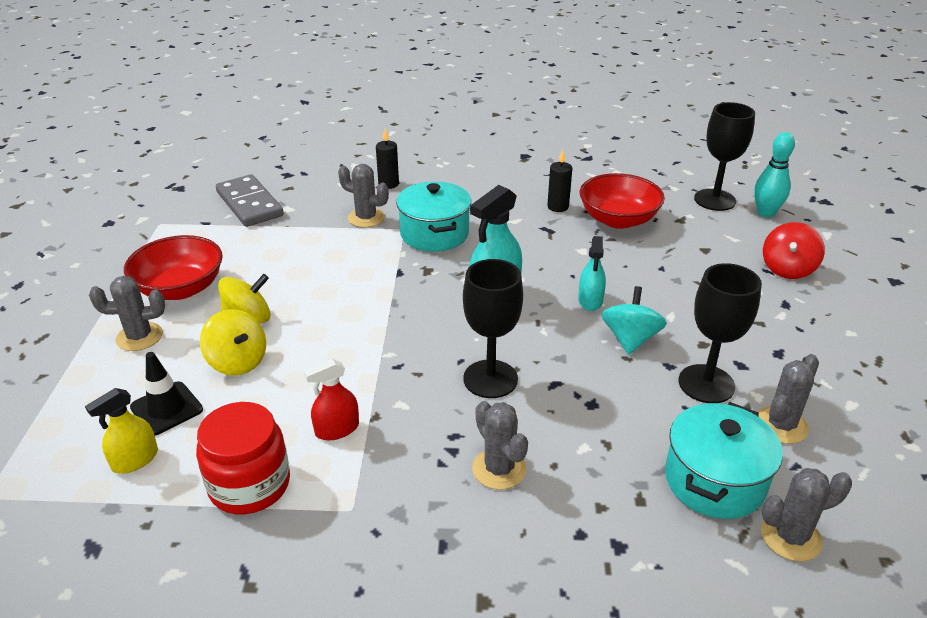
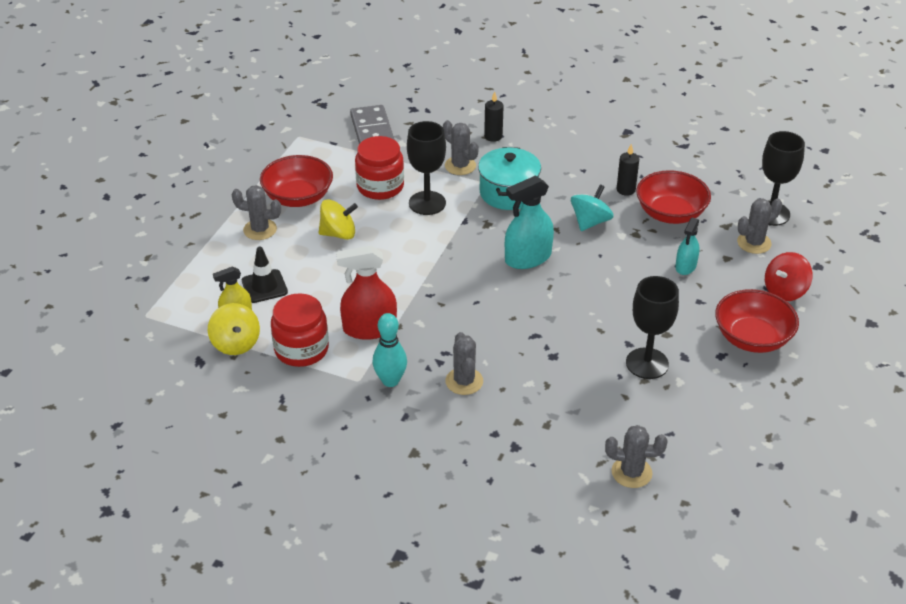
camera: 20 degrees right, 5 degrees up
yellow spinning top [200,309,266,376] -> yellow spinning top moved to [208,303,260,355]
red spray bottle [304,359,359,440] -> red spray bottle [336,246,397,340], size x1.66
black goblet [463,259,523,398] -> black goblet moved to [407,121,446,215]
turquoise spray bottle [578,236,606,311] -> turquoise spray bottle moved to [675,218,700,275]
turquoise spinning top [601,286,667,355] -> turquoise spinning top moved to [571,184,614,231]
turquoise pot [665,402,783,519] -> none
turquoise bowling pin [754,132,795,217] -> turquoise bowling pin moved to [372,313,407,387]
grey cactus [758,354,819,444] -> grey cactus moved to [737,198,782,254]
none -> red jar [355,136,404,200]
none -> red bowl [715,289,799,353]

